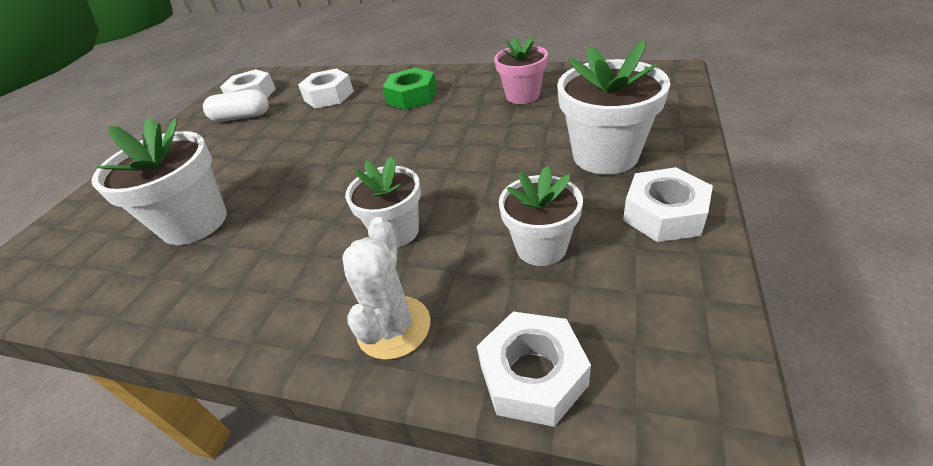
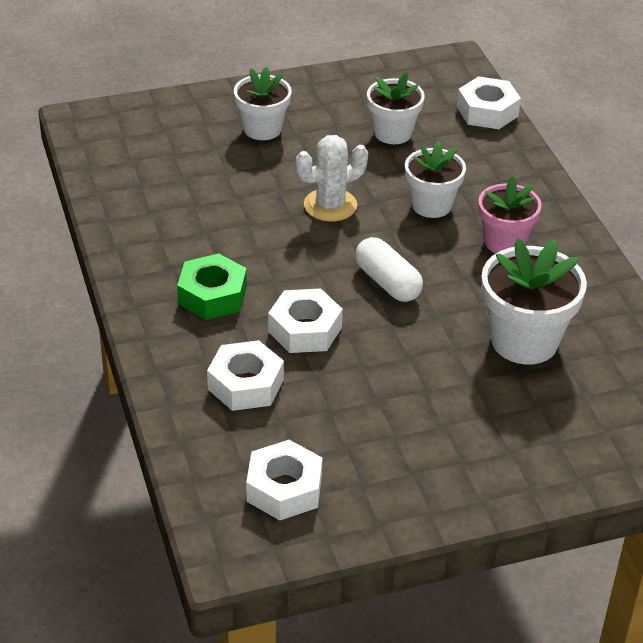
camera: 130 degrees left, 0 degrees up
white capsule [203,90,269,122] -> white capsule moved to [355,237,423,302]
white cactus [342,217,430,360] -> white cactus moved to [295,135,368,222]
pink flower pot [494,37,548,104] -> pink flower pot moved to [478,176,542,253]
white flower pot [557,40,670,175] -> white flower pot [234,67,292,140], size x0.65
white nut [623,167,713,242] -> white nut moved to [268,288,343,353]

